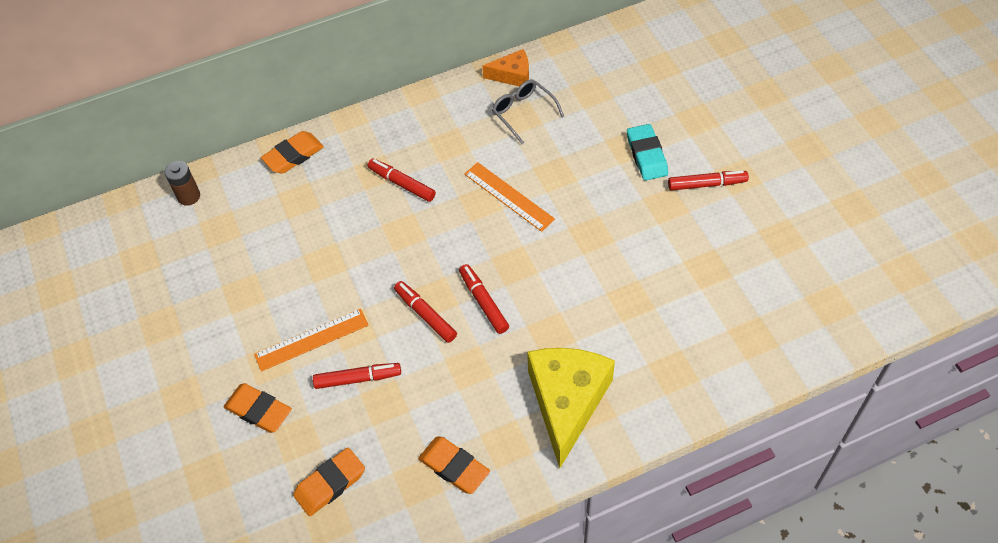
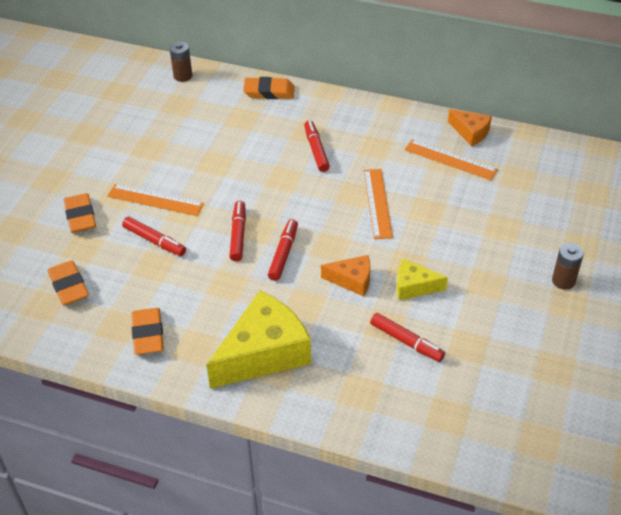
camera: 40 degrees right, 10 degrees down
orange eraser [293,448,365,516] -> orange eraser turned 60 degrees clockwise [48,260,89,305]
grey glasses [492,79,564,144] -> orange ruler [405,139,498,180]
turquoise eraser [627,124,668,181] -> none
red marker [668,170,749,191] -> red marker moved to [370,313,445,362]
none -> orange cheese [321,255,370,296]
none -> yellow cheese [397,259,448,300]
none -> brown battery [552,243,584,290]

